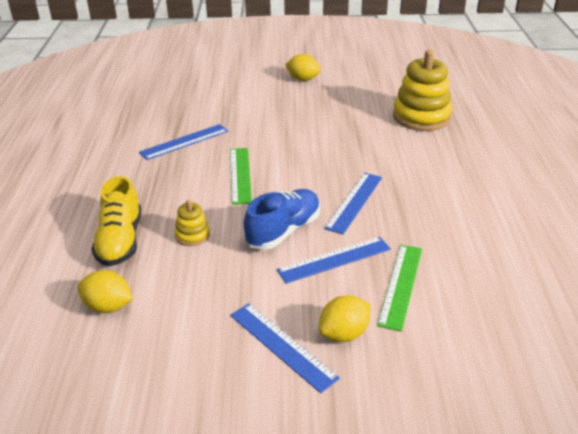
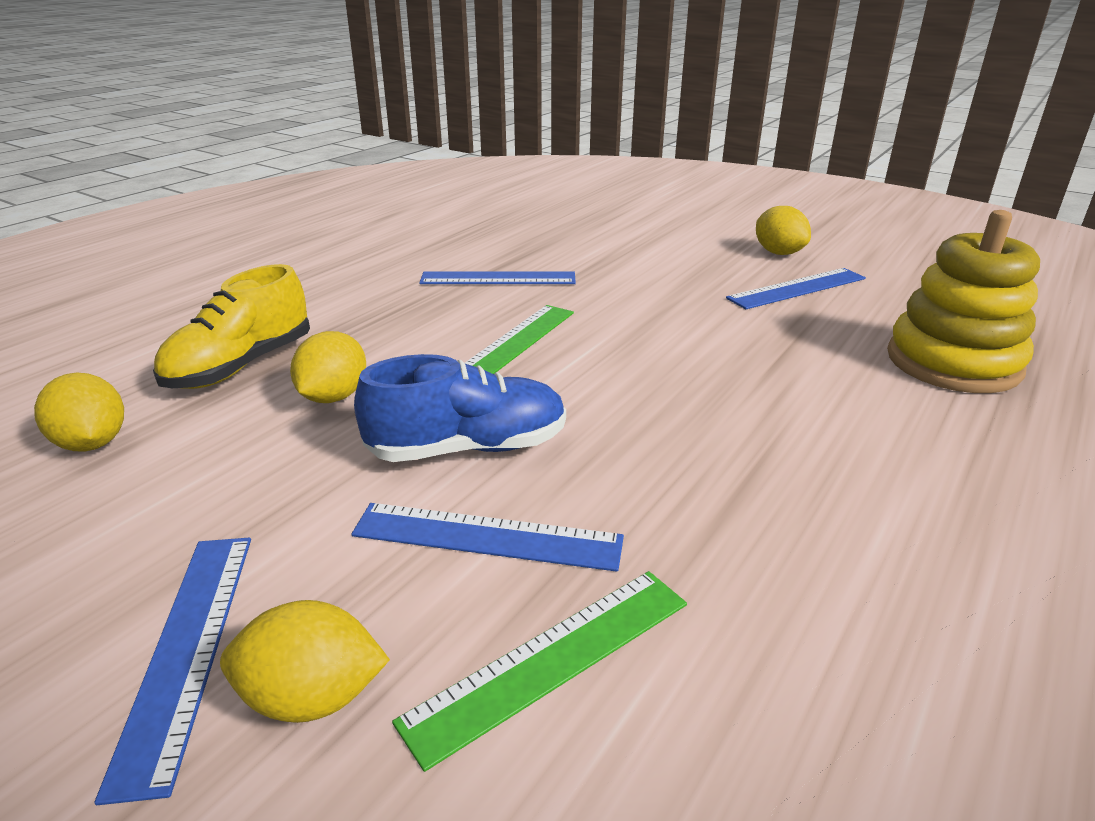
camera: 35 degrees right, 5 degrees down
yellow stacking toy [174,200,210,246] -> yellow lemon [290,331,366,403]
blue ruler [324,173,382,234] -> blue ruler moved to [726,268,866,309]

